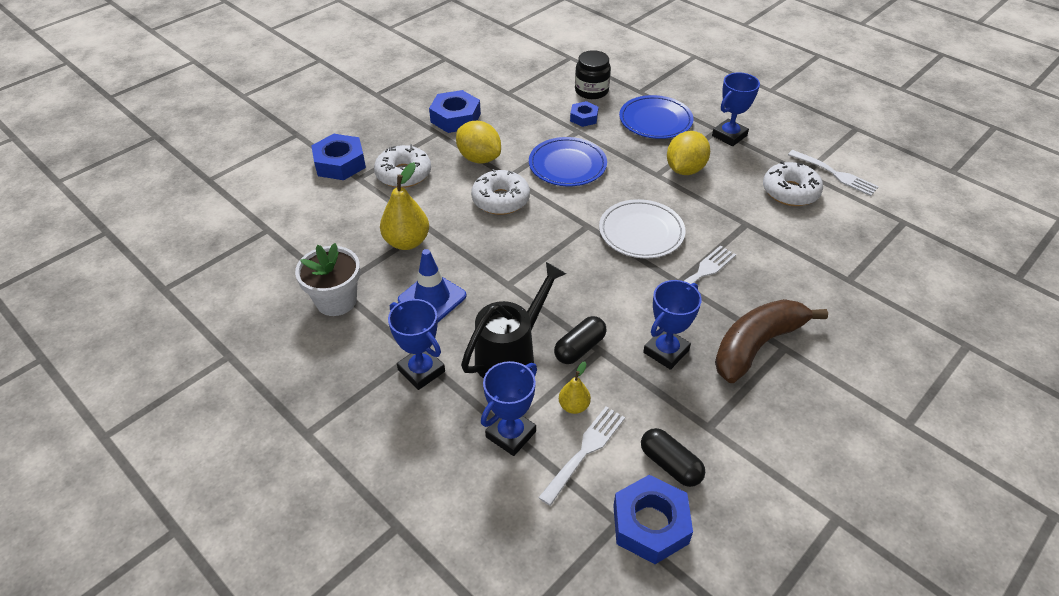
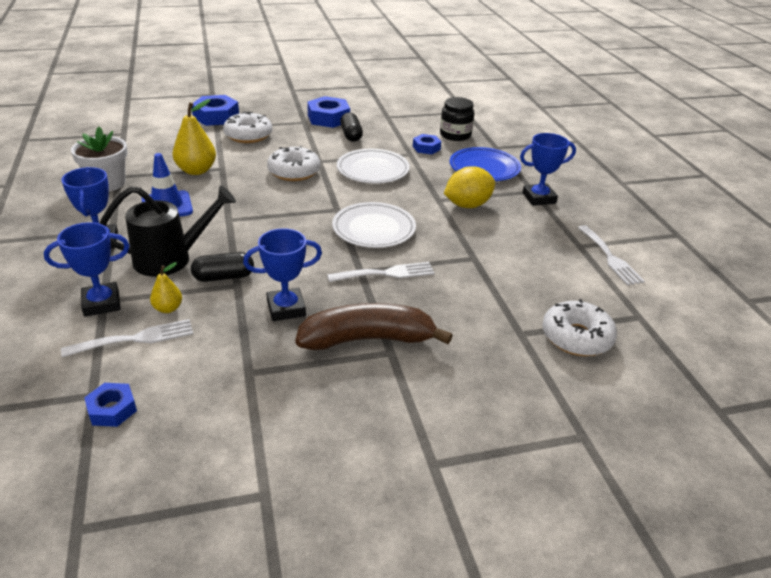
camera: 30 degrees right, 10 degrees down
yellow lemon [456,121,501,164] -> none
blue plate [529,137,607,186] -> white plate [337,149,410,184]
blue nut [613,475,693,564] -> blue nut [84,383,137,427], size x0.59
black capsule [641,428,705,487] -> black capsule moved to [340,112,363,142]
white donut [763,161,823,206] -> white donut moved to [542,299,617,356]

